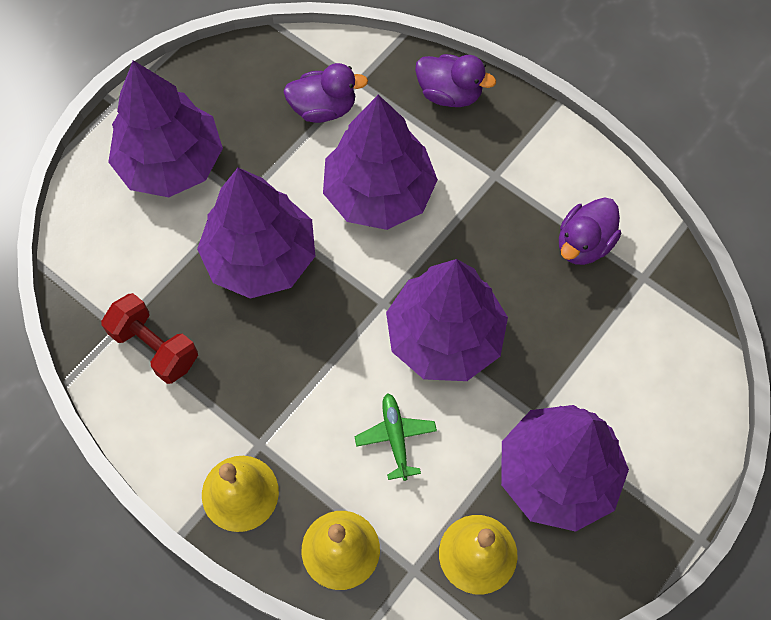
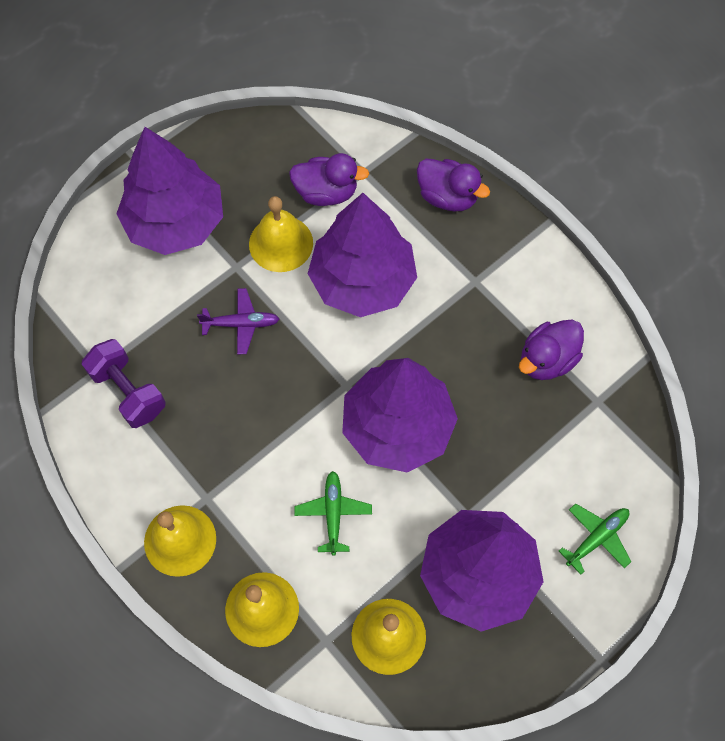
camera: 10 degrees right, 0 degrees up
red dumbbell [101,293,198,384] -> purple dumbbell [82,339,166,428]
purple tree [197,168,315,299] -> purple plane [197,288,279,355]
none -> yellow bell [249,196,313,272]
none -> green plane [559,503,631,575]

